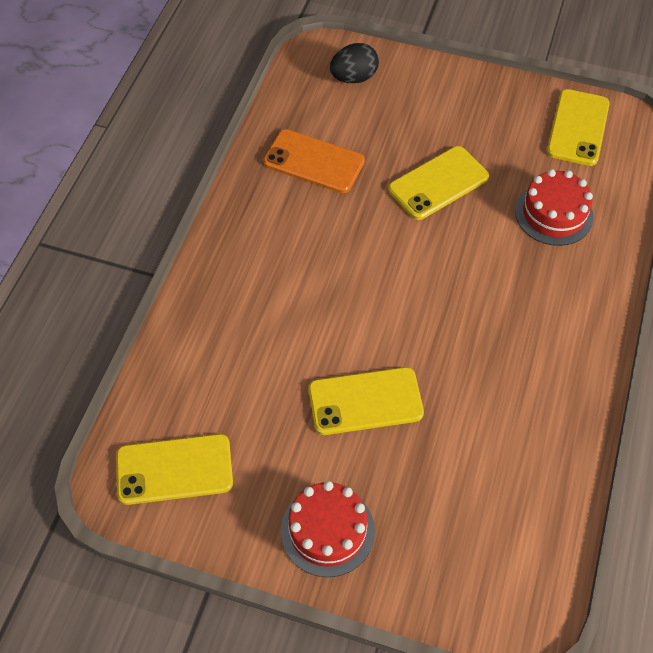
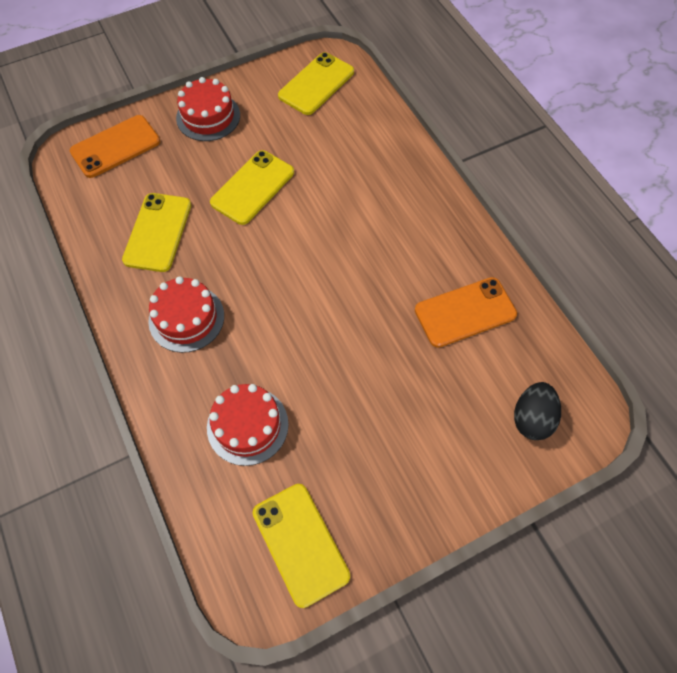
camera: 135 degrees right, 5 degrees up
yellow phone [388,146,489,220] -> yellow phone moved to [122,193,191,272]
none -> orange phone [70,115,160,178]
none -> red cake [148,276,224,353]

